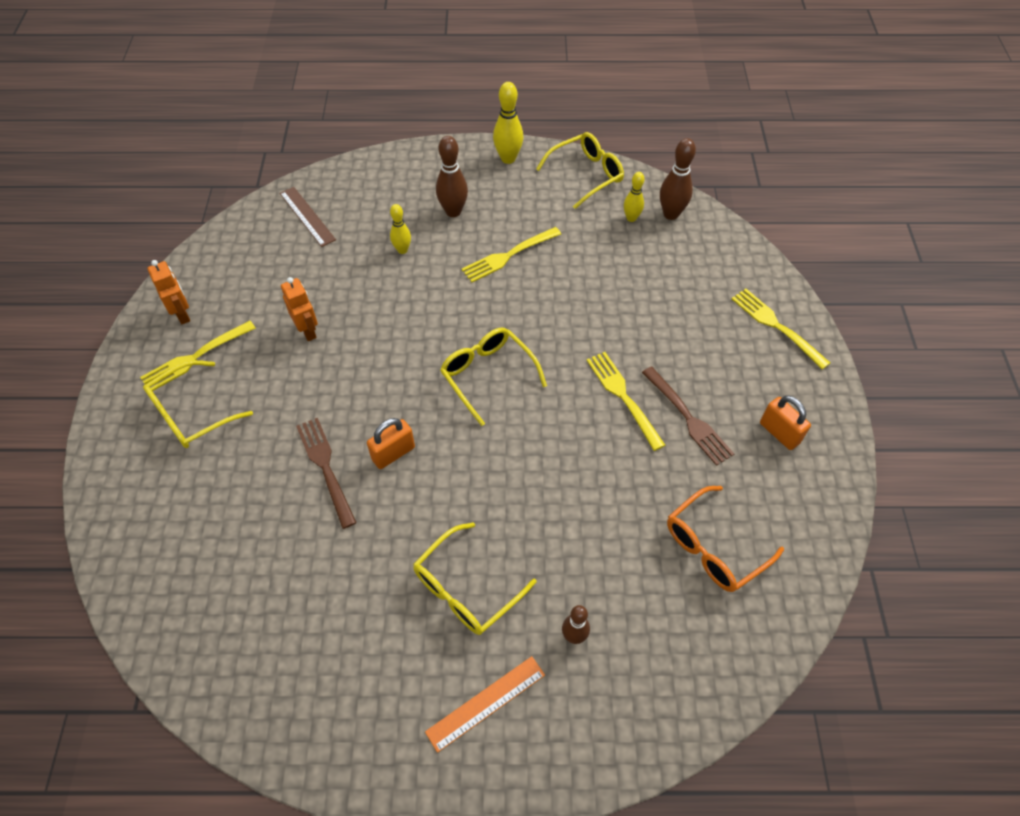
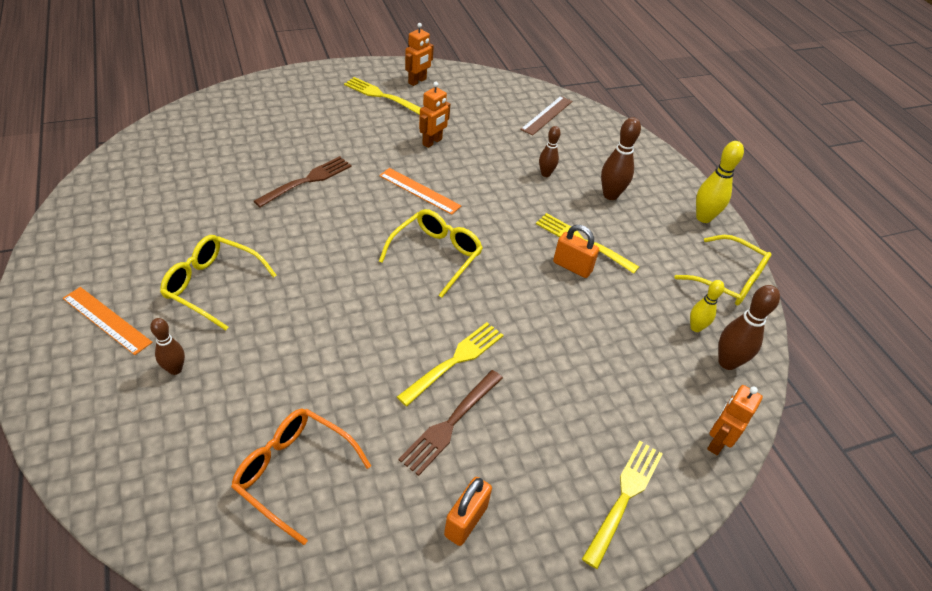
camera: 65 degrees right, 10 degrees down
yellow glasses [143,360,253,448] -> none
orange padlock [367,418,415,469] -> orange padlock moved to [553,225,599,278]
yellow bowling pin [390,204,411,254] -> brown bowling pin [539,126,561,177]
none -> orange ruler [379,168,461,215]
none -> orange robot [707,385,763,455]

